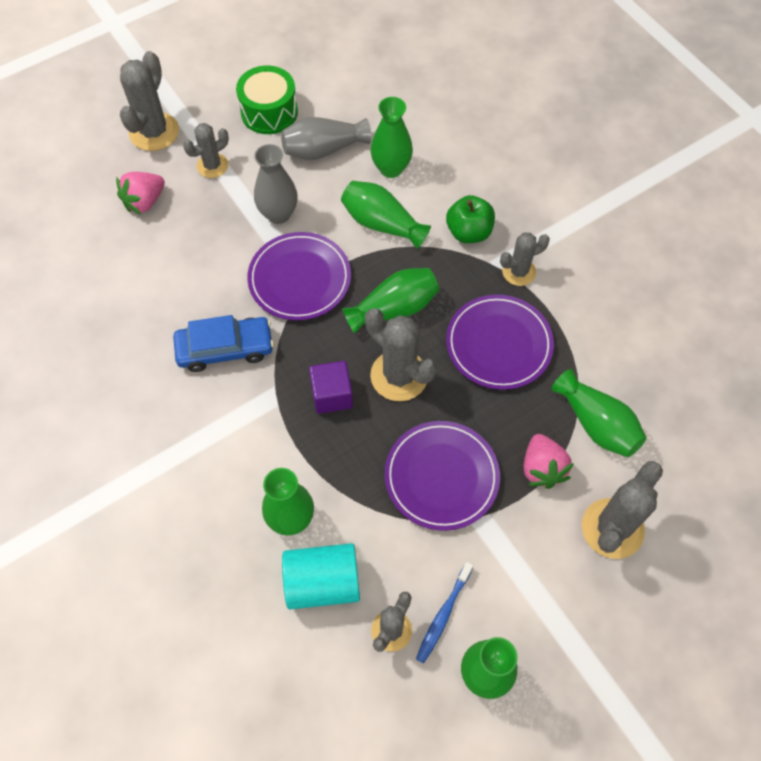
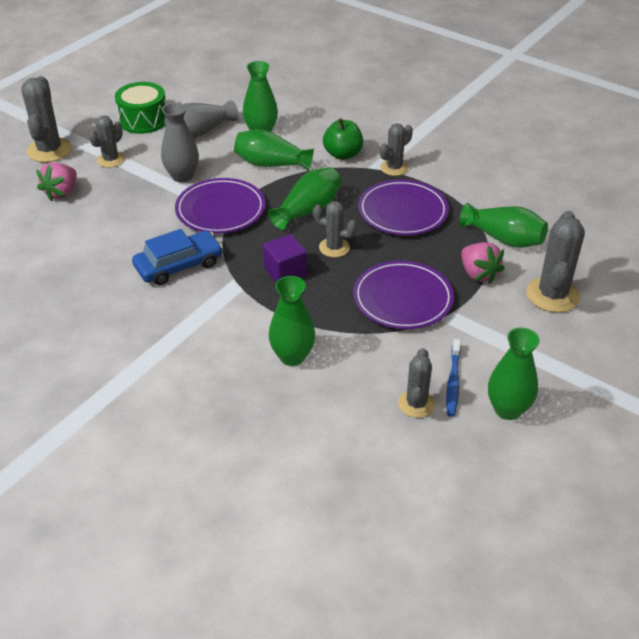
camera: 20 degrees left, 20 degrees down
turquoise cylinder [282,543,360,610] -> none
grey cactus [365,308,437,401] -> grey cactus [313,201,357,257], size x0.62

